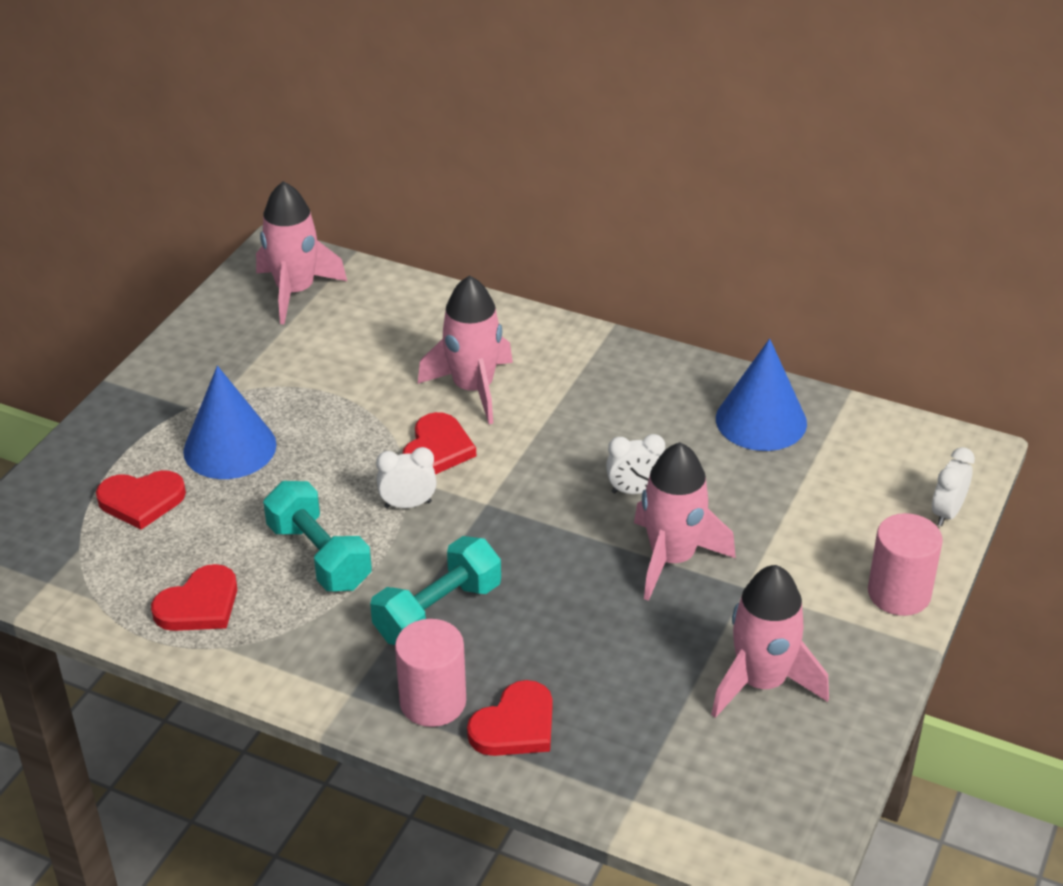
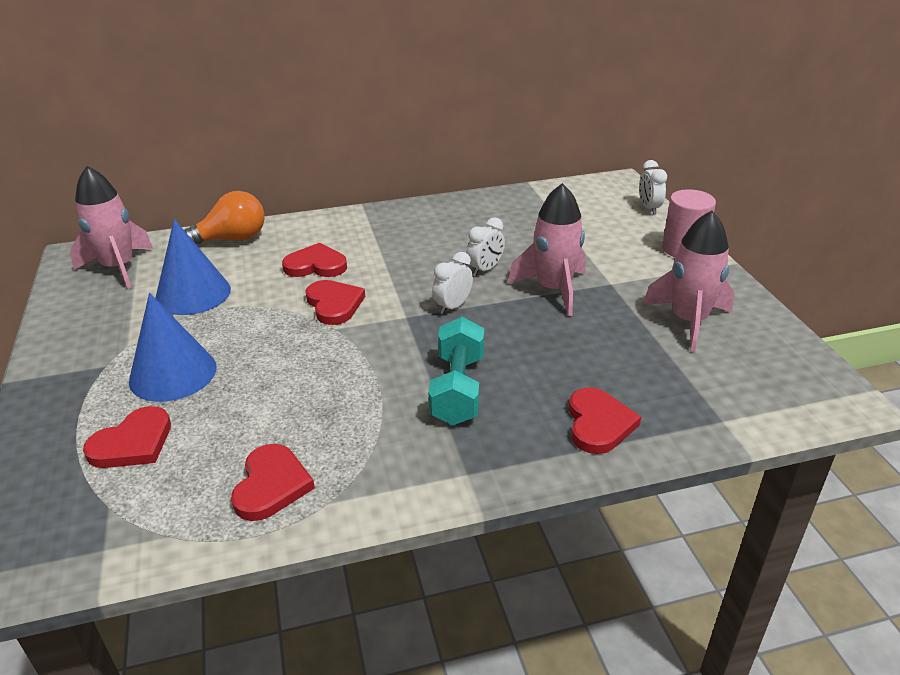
camera: 40 degrees left, 5 degrees down
turquoise dumbbell [263,481,372,591] -> none
white clock [376,447,437,508] -> white clock moved to [432,252,473,314]
pink cylinder [395,619,466,727] -> none
pink rocket [418,275,513,424] -> red heart [282,243,347,277]
blue cone [716,339,807,451] -> blue cone moved to [156,219,231,315]
none -> orange light bulb [184,191,265,245]

